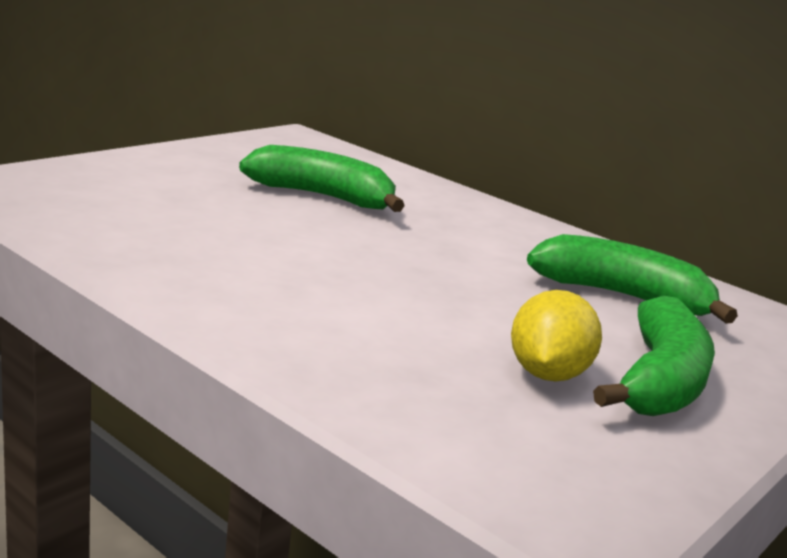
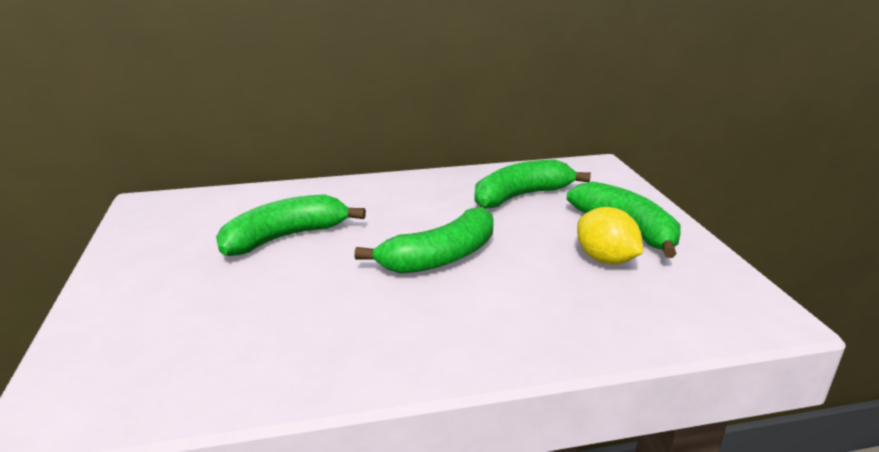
camera: 50 degrees left, 5 degrees up
none -> green banana [354,207,494,274]

